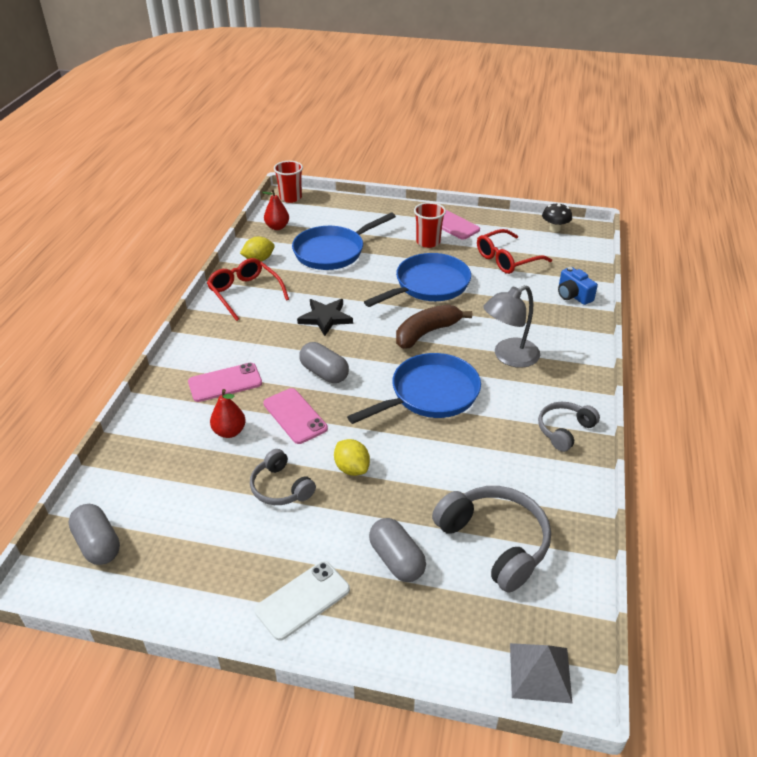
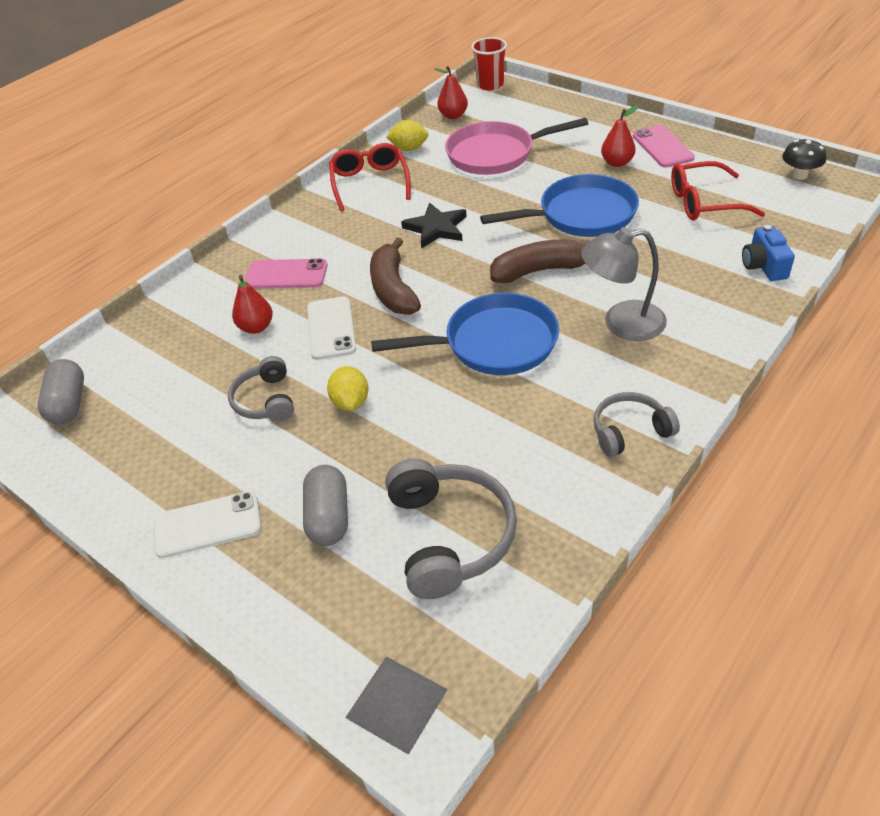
camera: 30 degrees right, 5 degrees up
pink phone [263,388,328,444] -> white phone [307,297,356,360]
blue pan [292,212,396,270] -> pink pan [445,118,588,175]
grey capsule [299,342,349,383] -> brown banana [370,238,421,315]
red cup [414,202,446,248] -> red pear [601,105,639,167]

